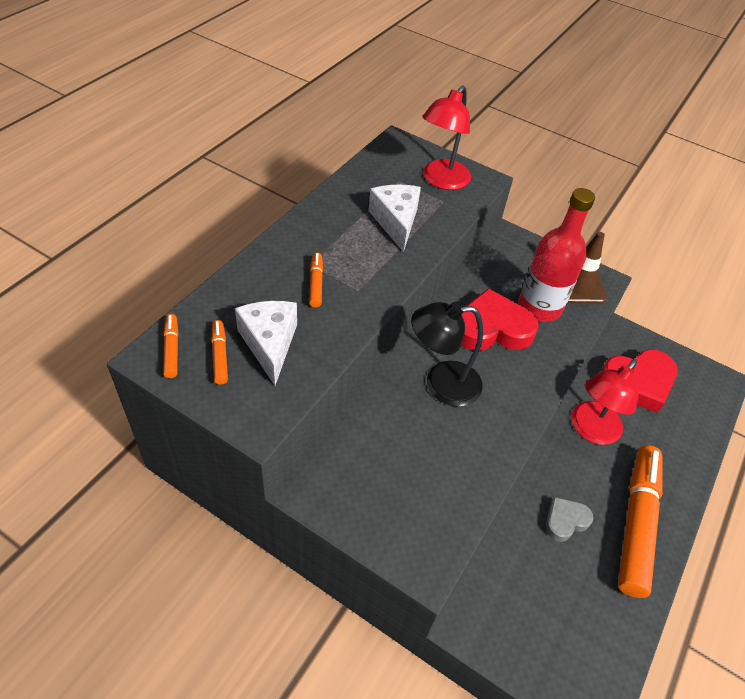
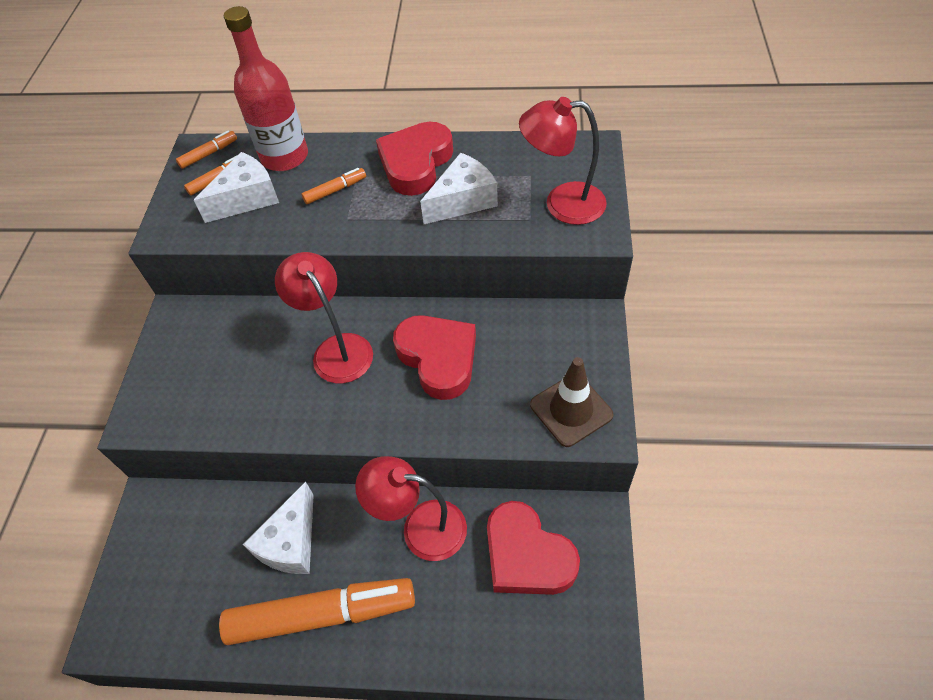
camera: 70 degrees right, 5 degrees up
black lamp [411,302,483,407] -> red lamp [275,252,373,383]
red bottle [518,188,595,322] -> red bottle moved to [224,6,308,171]
grey heart [545,497,593,542] -> white cheese [243,482,314,574]
none -> red heart [376,122,453,196]

